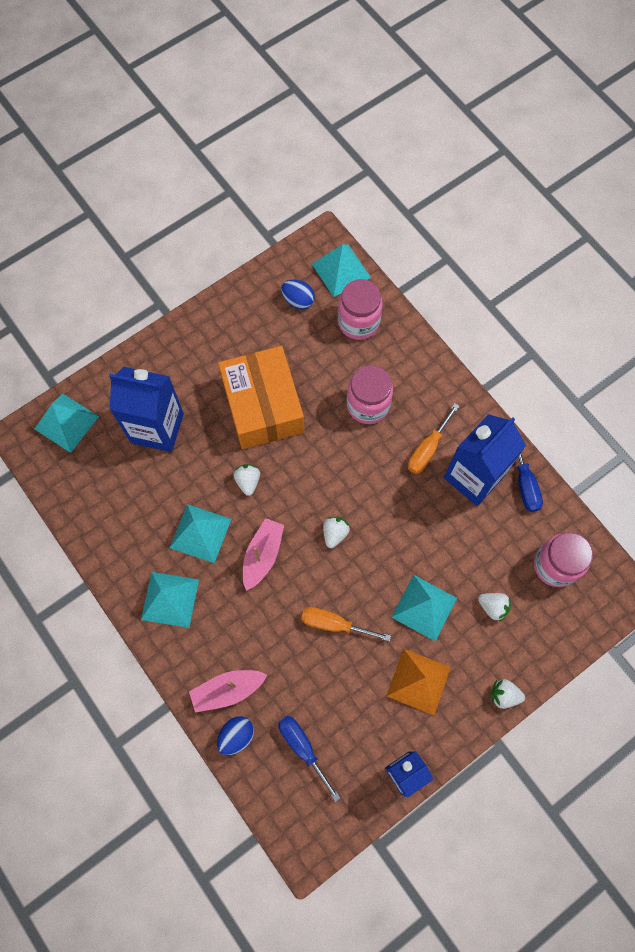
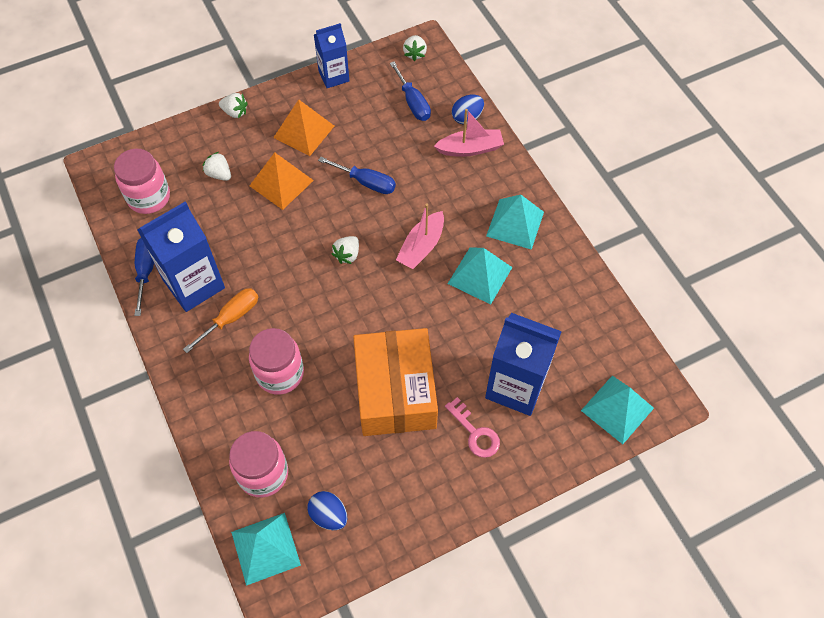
camera: 170 degrees left, 10 degrees down
white strawberry [233,464,260,496] -> white strawberry moved to [403,35,427,61]
orange screwdriver [301,607,391,641] -> blue screwdriver [318,157,396,194]
turquoise pyramid [391,575,457,641] -> orange pyramid [249,152,314,210]
none -> pink key [445,397,500,458]

